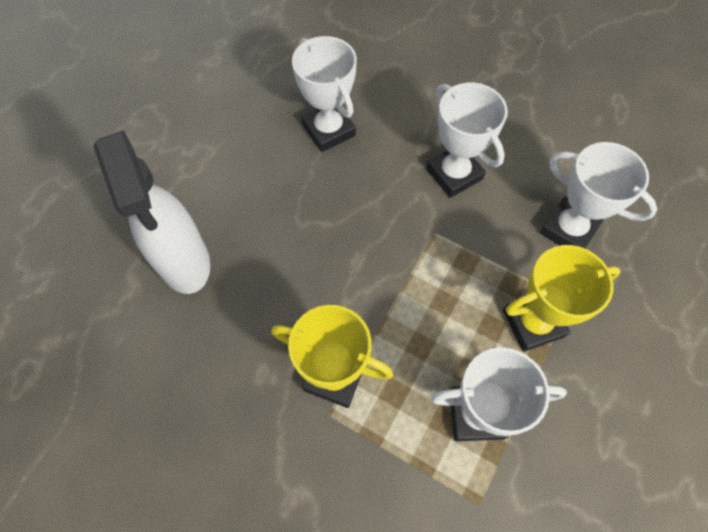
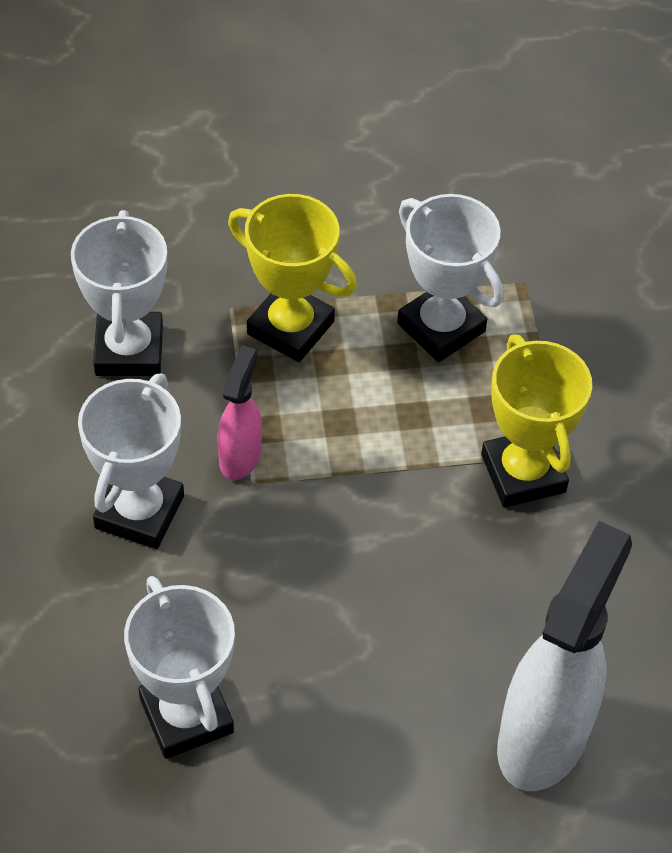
camera: 130 degrees left, 10 degrees down
white trophy [292,36,357,152] -> white trophy turned 45 degrees counterclockwise [124,576,235,759]
none -> pink spray bottle [217,345,262,480]

